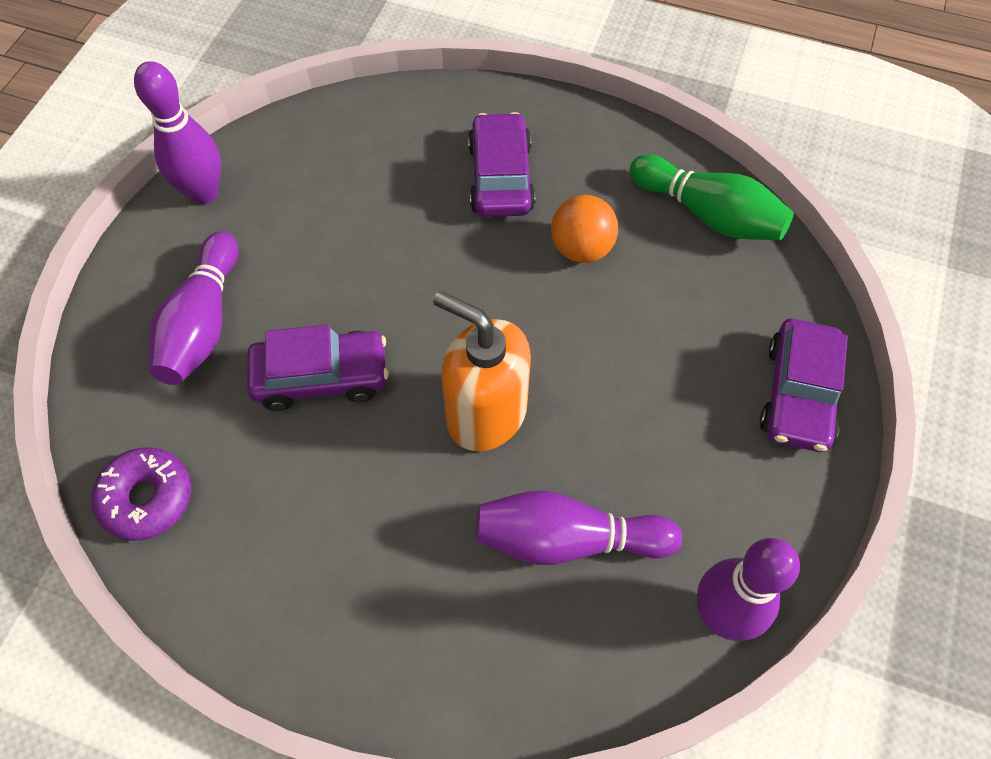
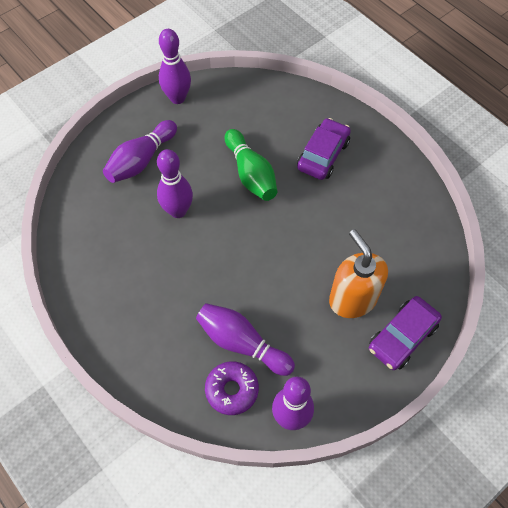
camera: 30 degrees right, 0 degrees up
purple donut [91,447,191,541] -> purple donut moved to [205,361,259,415]
purple car [247,325,389,411] -> purple bowling pin [157,149,193,218]
orange soap dispenser [433,291,531,451] -> orange soap dispenser moved to [329,229,388,318]
orange ball [551,195,618,263] -> none
green bowling pin [629,154,794,240] -> green bowling pin moved to [224,129,277,201]

